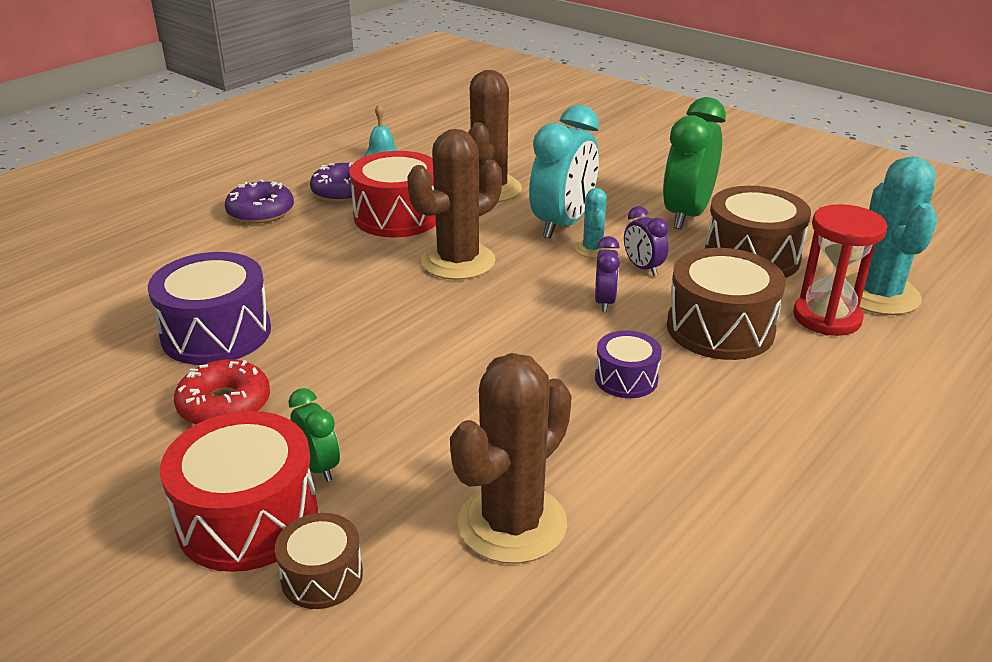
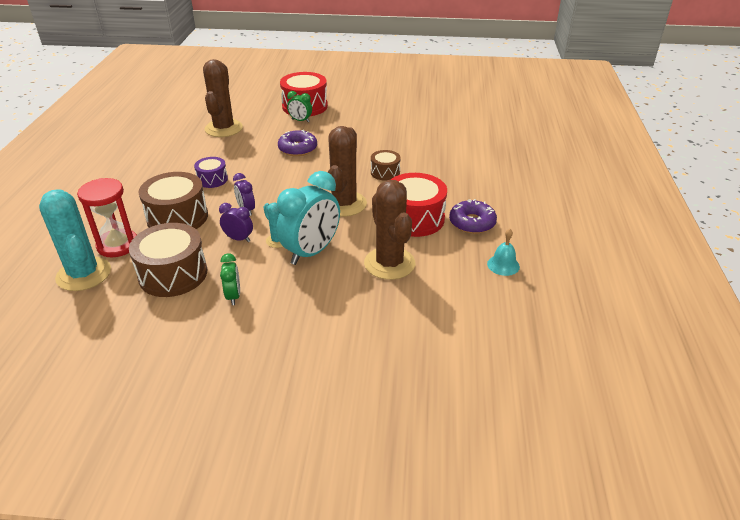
camera: 145 degrees right, 5 degrees up
purple drum [148,252,271,365] -> none
red donut [174,360,270,424] -> none
purple donut [225,180,294,224] -> purple donut moved to [278,130,317,156]
brown drum [275,513,363,609] -> brown drum moved to [371,150,401,181]
turquoise clock [529,105,599,239] -> turquoise clock turned 135 degrees counterclockwise [276,171,340,265]
green clock [663,97,726,229] -> green clock [220,253,240,305], size x0.50

